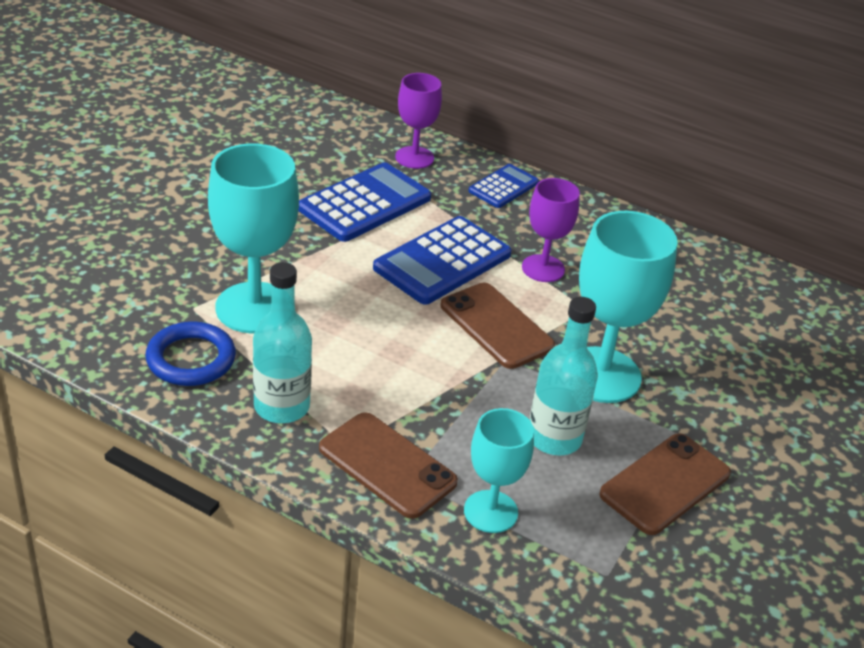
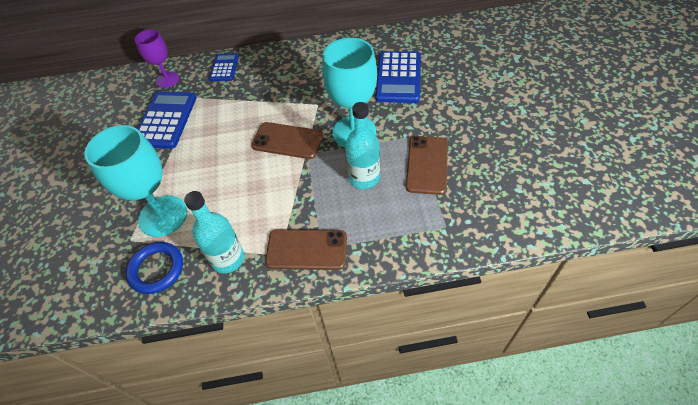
camera: 30 degrees left, 15 degrees up
blue calculator [373,216,512,305] -> blue calculator moved to [375,51,421,103]
turquoise goblet [464,408,534,533] -> none
purple goblet [522,178,580,282] -> none

